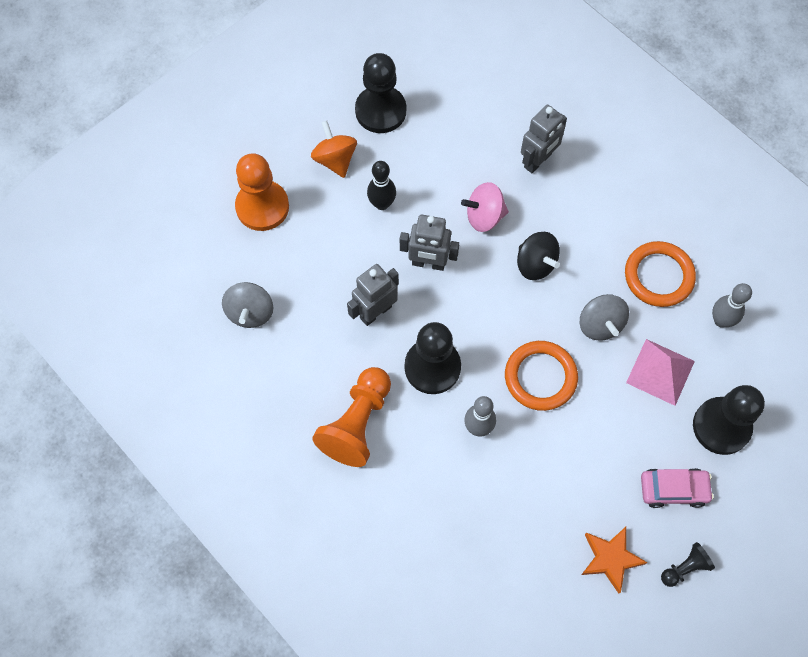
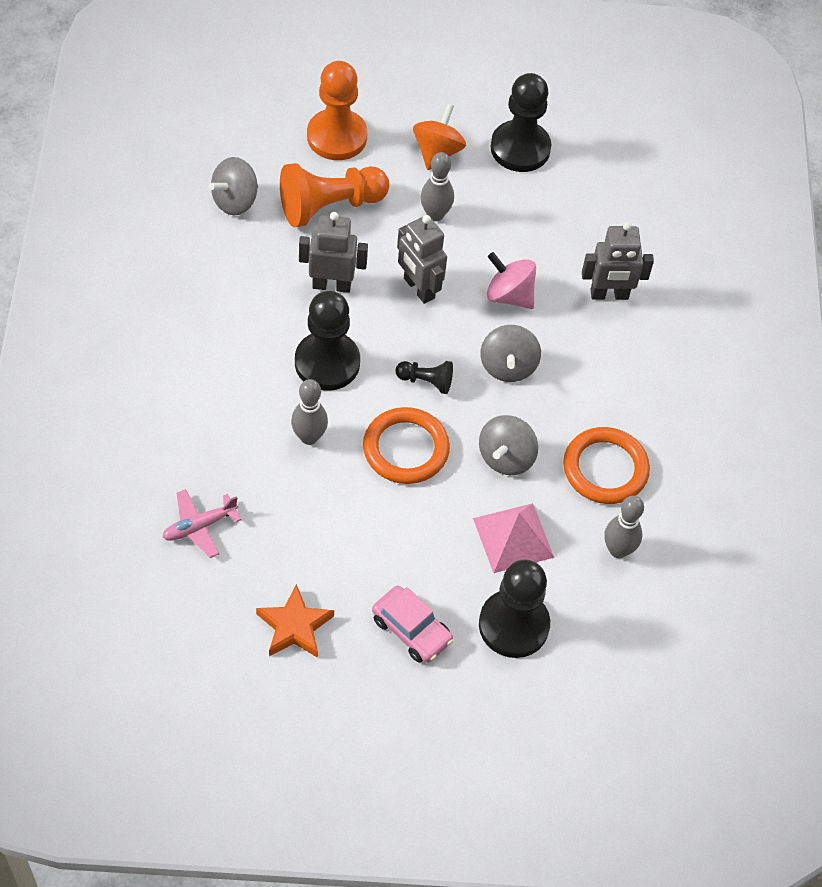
camera: 40 degrees right, 10 degrees down
orange pawn [312,367,391,467] -> orange pawn moved to [280,163,389,227]
black bowling pin [367,161,396,210] -> grey bowling pin [421,152,454,221]
black spinning top [517,232,560,280] -> grey spinning top [480,325,541,382]
black pawn [661,542,715,587] -> black pawn moved to [395,361,453,394]
none -> pink plane [162,489,241,558]

